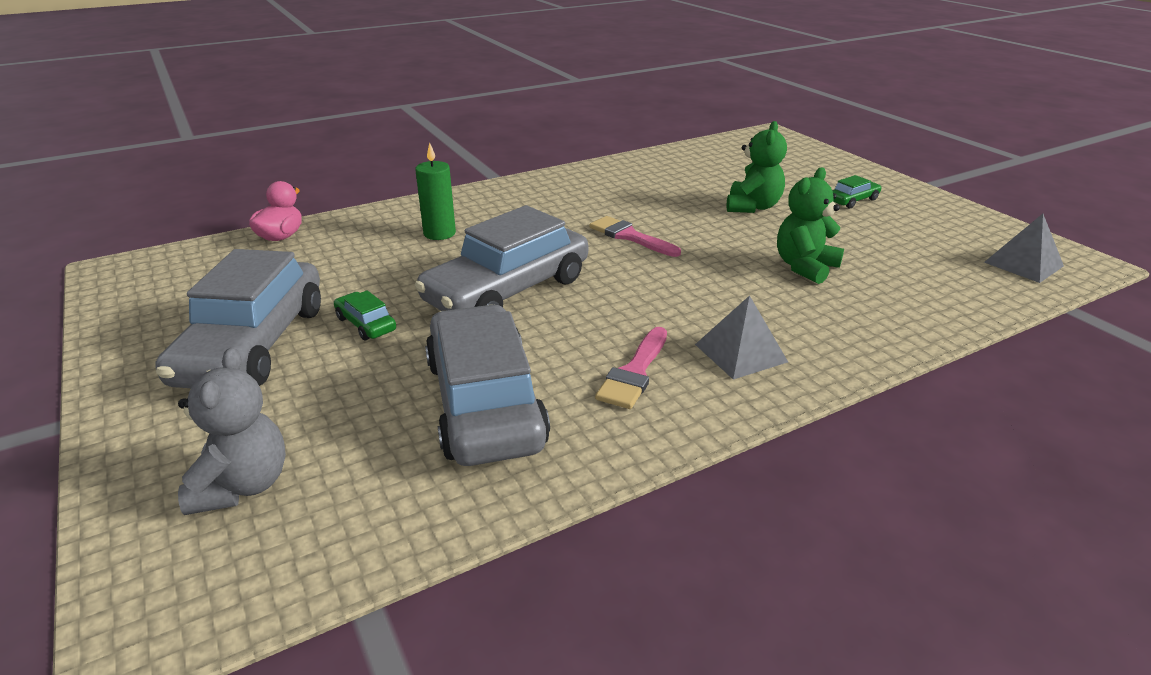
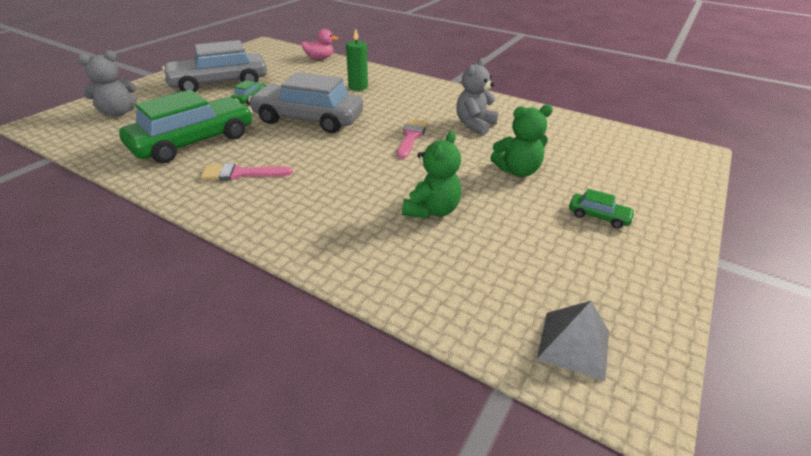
camera: 60 degrees right, 5 degrees up
grey car [425,305,550,466] -> green car [119,90,253,163]
grey pyramid [695,295,788,380] -> none
green teddy bear [777,167,844,284] -> green teddy bear turned 105 degrees clockwise [402,131,461,219]
none -> grey teddy bear [456,58,499,135]

